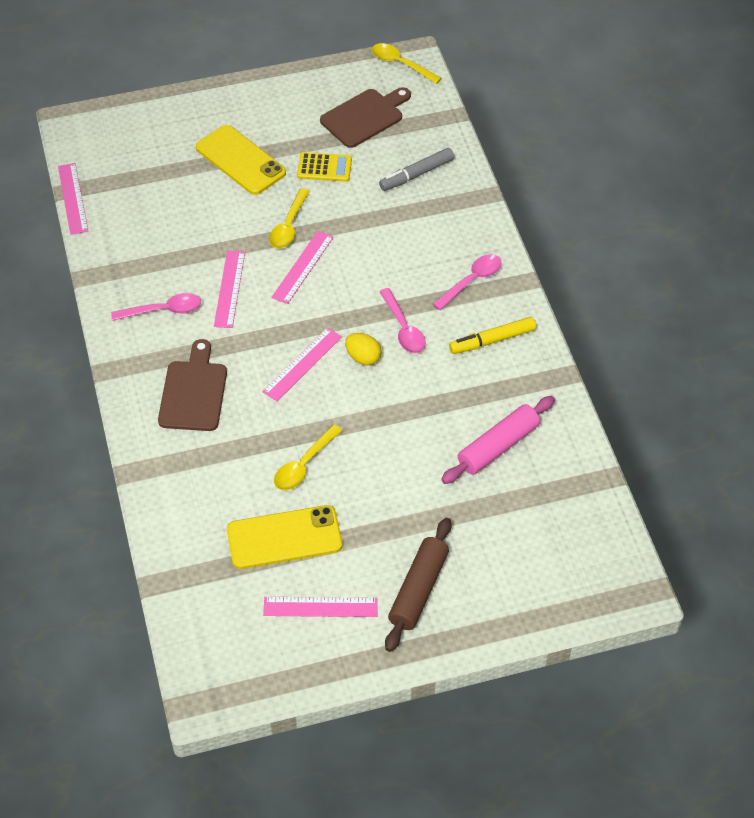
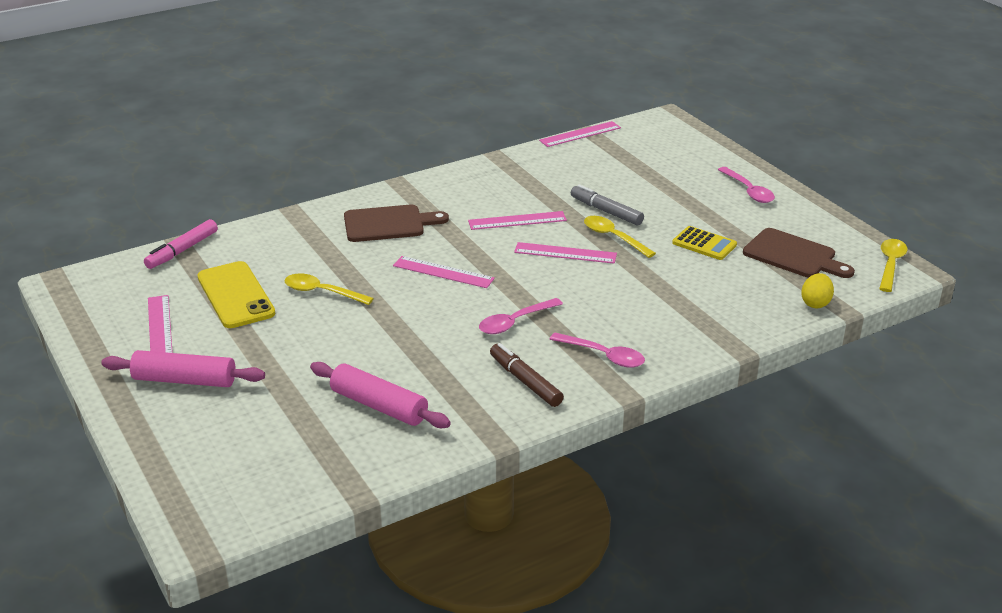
camera: 75 degrees right, 20 degrees down
pink spoon [111,293,201,321] -> pink spoon moved to [718,167,775,203]
yellow phone [196,125,286,195] -> none
yellow spoon [269,188,310,249] -> yellow spoon turned 45 degrees clockwise [584,216,656,258]
yellow calculator [297,152,352,182] -> yellow calculator turned 45 degrees counterclockwise [672,226,737,260]
yellow egg [345,333,382,366] -> yellow egg moved to [801,273,834,309]
grey marker [379,148,454,191] -> grey marker moved to [571,184,644,225]
brown rolling pin [385,518,451,652] -> pink rolling pin [101,350,265,387]
yellow marker [449,317,536,354] -> brown marker [490,343,564,407]
none -> pink marker [144,219,218,269]

